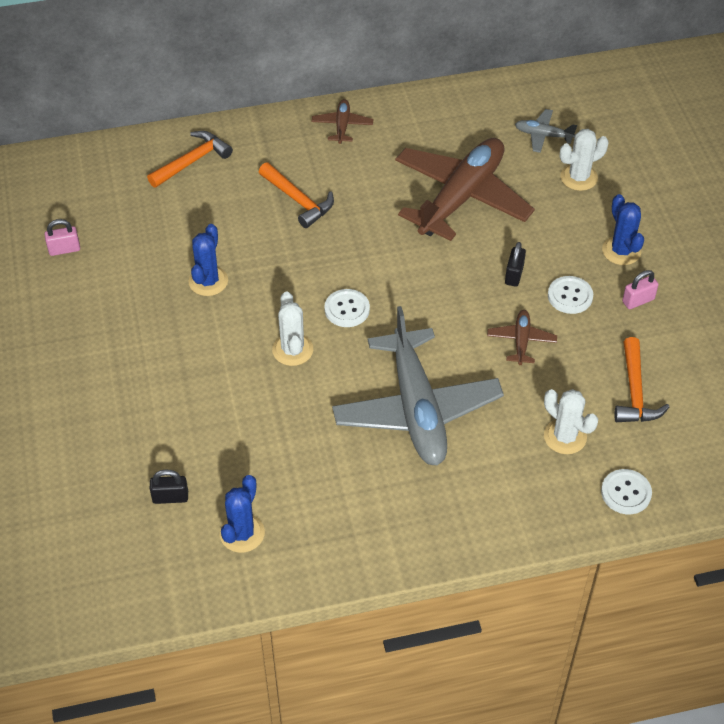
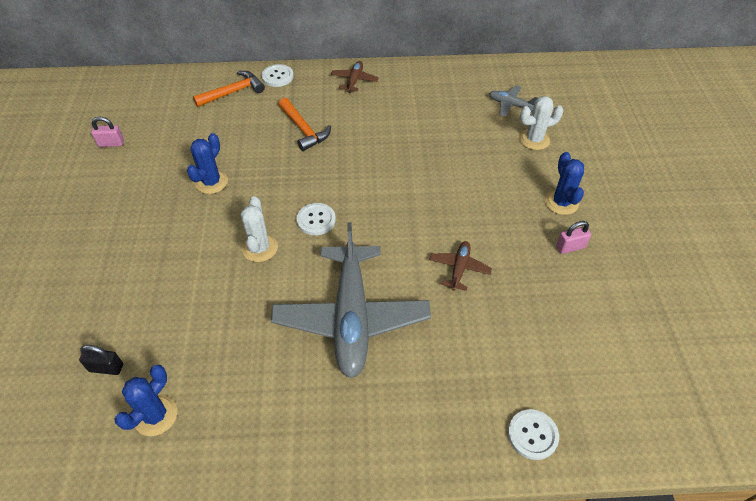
camera: 10 degrees right, 0 degrees up
brown plane [395,138,535,241] -> none
black padlock [505,242,526,287] -> none
white cactus [544,389,598,454] -> none
white button [548,276,593,314] -> white button moved to [262,64,294,87]
orange hammer [614,337,669,422] -> none

